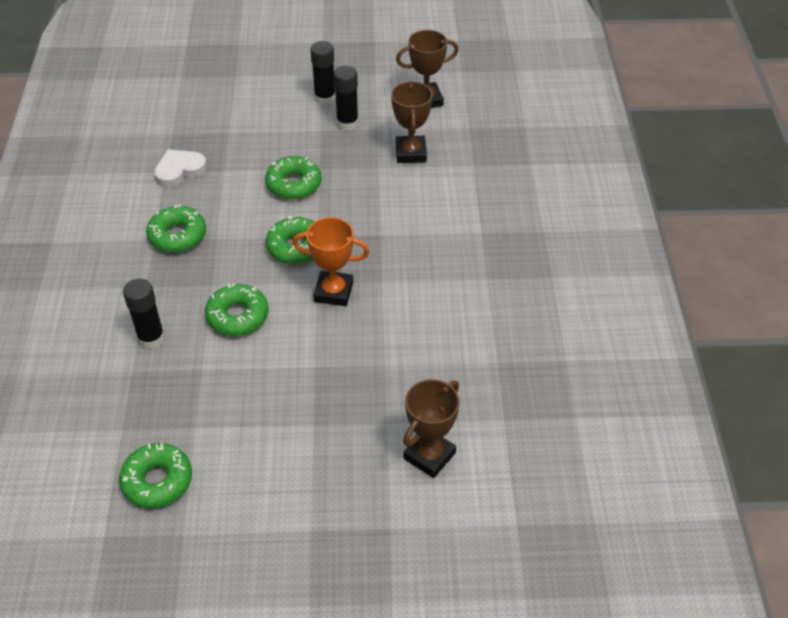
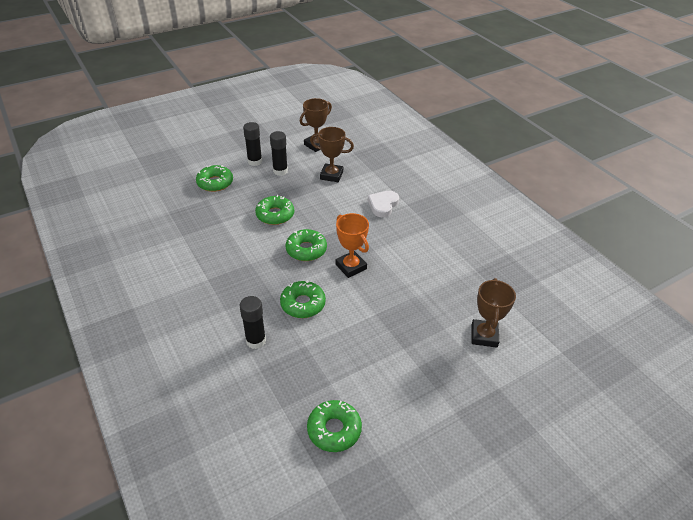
camera: 30 degrees left, 5 degrees down
green donut [146,204,206,253] -> green donut moved to [196,165,233,192]
white heart [154,150,207,187] -> white heart moved to [368,191,399,217]
orange trophy [293,217,369,306] -> orange trophy turned 75 degrees clockwise [336,213,369,278]
brown trophy [391,81,433,163] -> brown trophy turned 45 degrees counterclockwise [310,127,354,182]

